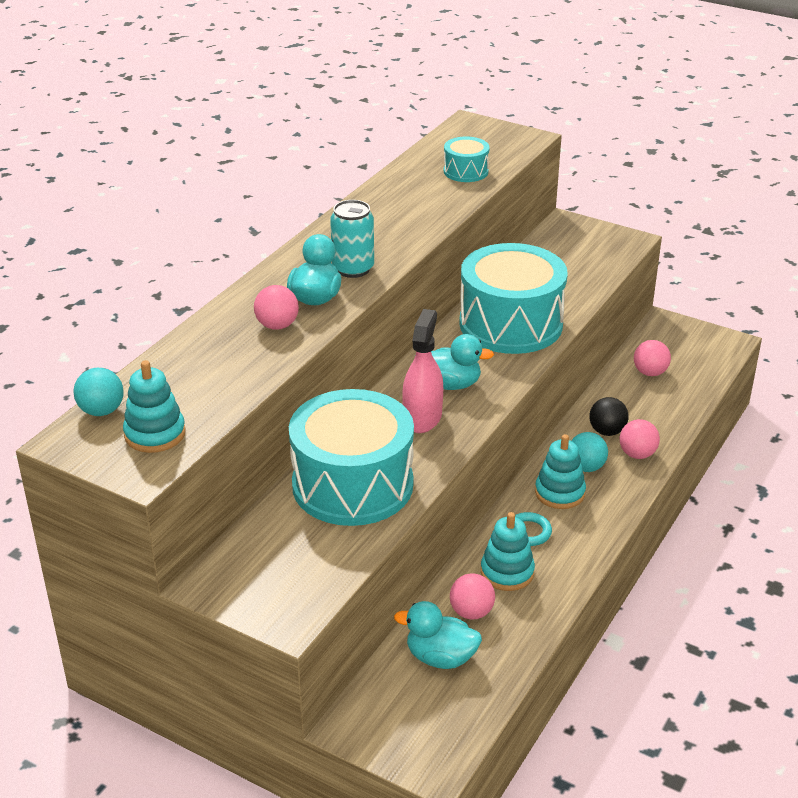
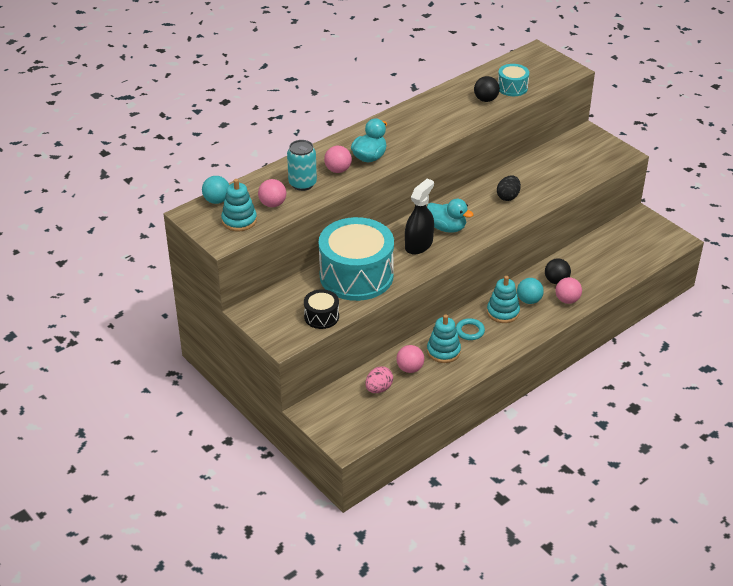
camera: 20 degrees right, 5 degrees up
turquoise can [330,200,374,278] -> turquoise can moved to [287,140,317,191]
turquoise duck [394,601,482,669] -> pink egg [365,366,393,393]
pink spray bottle [402,309,443,433] -> black spray bottle [405,179,434,255]
turquoise drum [459,243,567,354] -> black egg [497,175,521,201]
pink ball [634,340,671,376] -> pink ball moved to [258,179,286,207]
none -> black drum [304,289,339,329]
none -> black ball [474,76,500,102]

